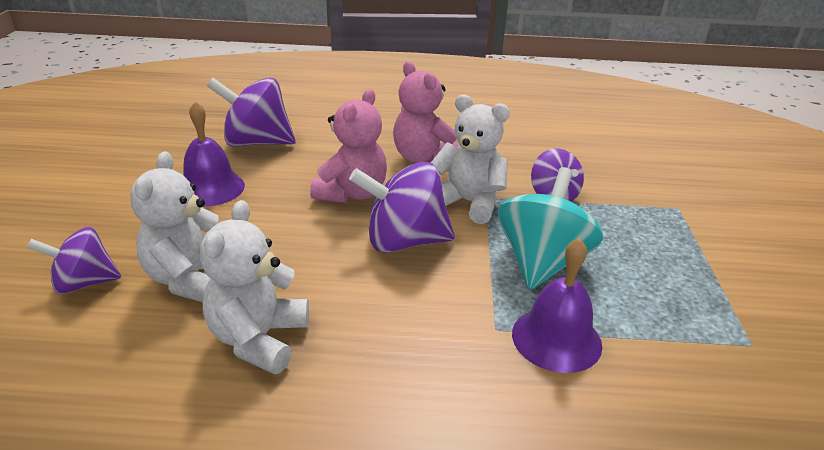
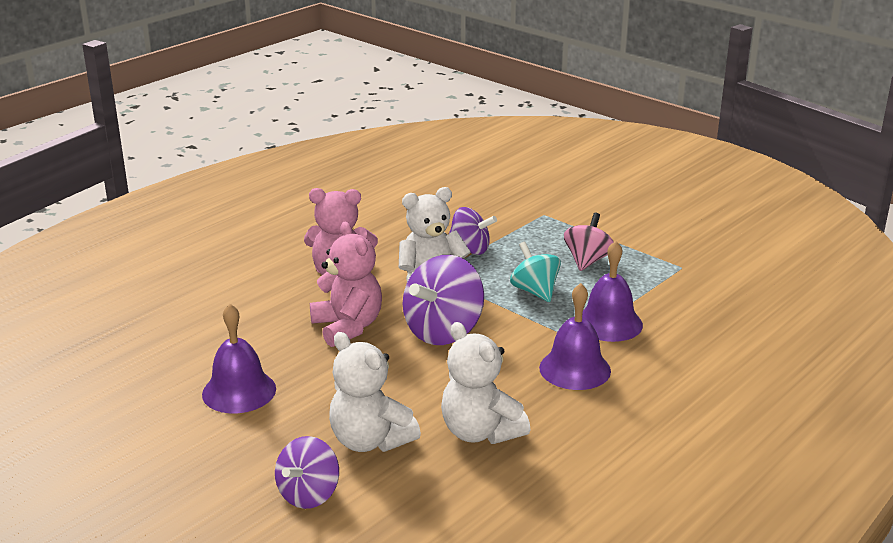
camera: 50 degrees left, 5 degrees down
purple spinning top [207,78,296,147] -> none
turquoise spinning top [498,167,603,290] -> turquoise spinning top [510,242,561,302], size x0.63
none -> purple bell [539,283,611,390]
none -> pink spinning top [564,213,614,271]

